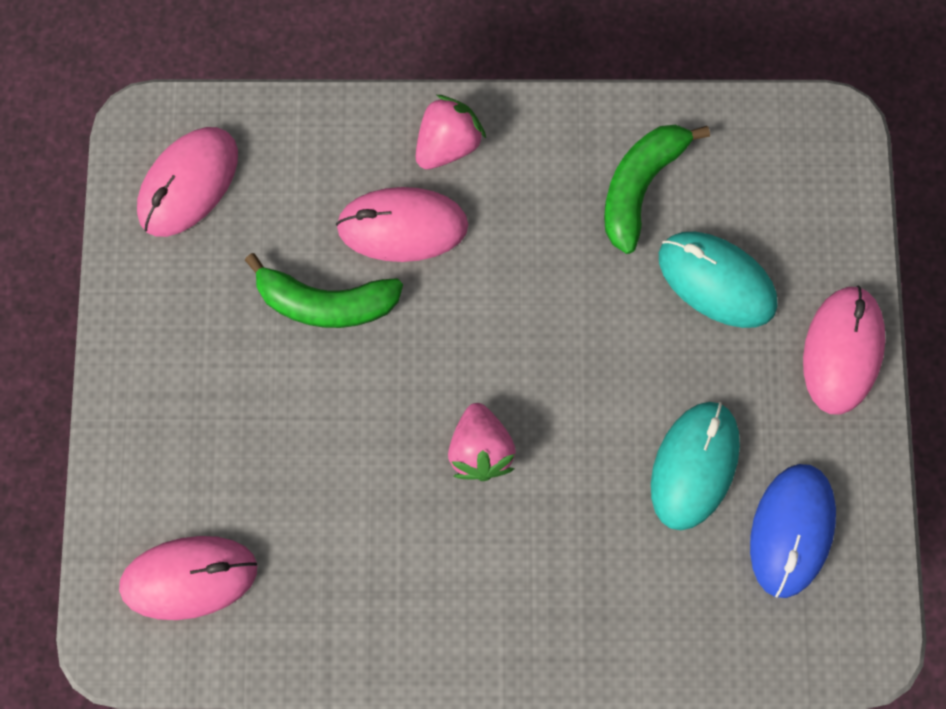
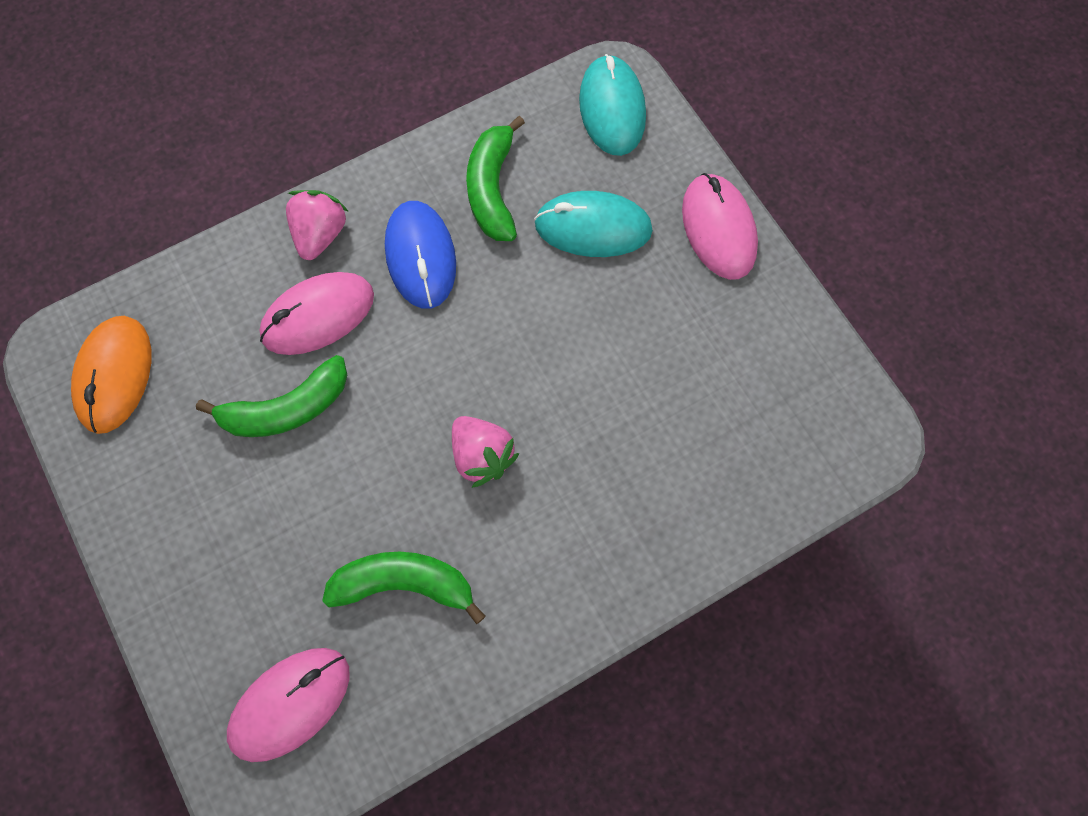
camera: 30 degrees left, 5 degrees down
pink mouse [137,127,238,237] -> orange mouse [71,316,151,434]
turquoise mouse [651,402,740,530] -> turquoise mouse moved to [579,54,646,156]
blue mouse [750,464,836,598] -> blue mouse moved to [385,201,456,309]
none -> green banana [322,552,486,624]

